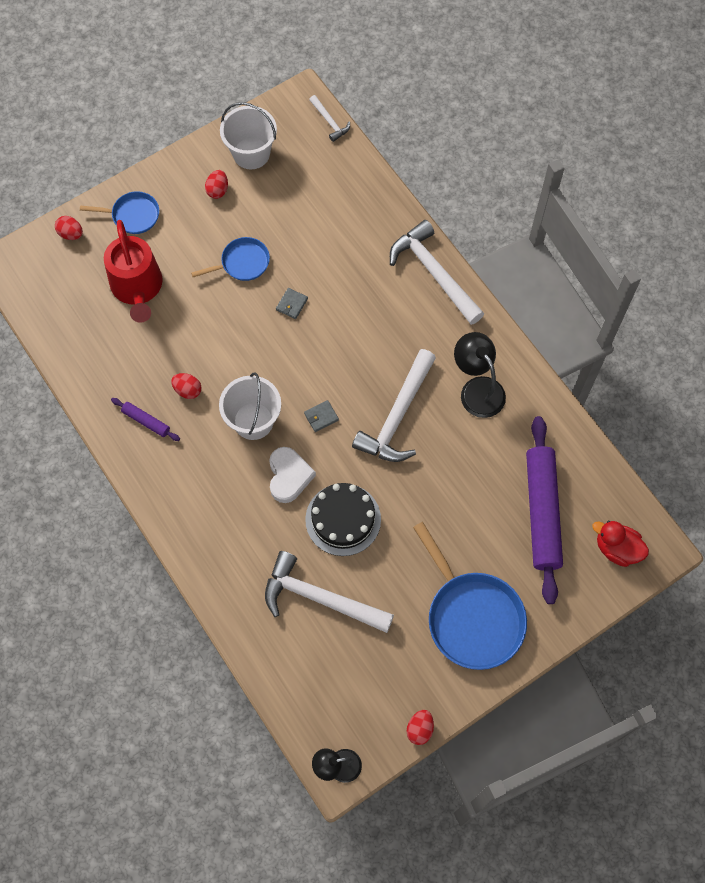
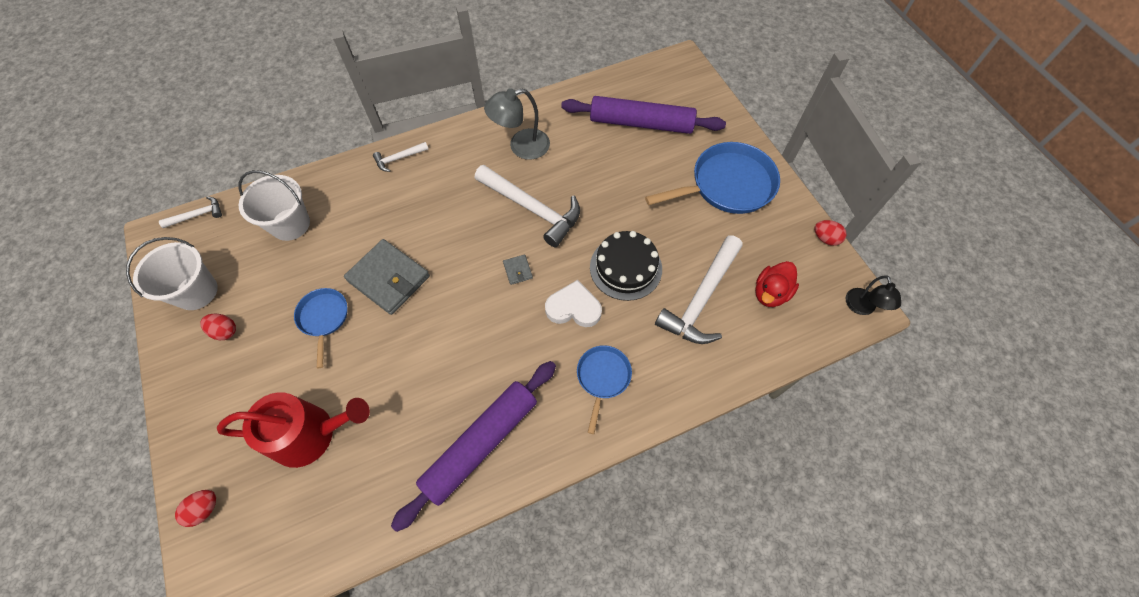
camera: 80 degrees left, 5 degrees down
blue pan [80,191,159,234] -> blue pan moved to [577,345,632,434]
purple rolling pin [111,398,180,441] -> purple rolling pin [391,361,556,532], size x2.28
red egg [171,373,201,399] -> none
white bucket [219,372,281,440] -> white bucket moved to [239,170,310,241]
grey wallet [276,288,308,319] -> grey wallet [344,239,430,315], size x2.33
white hammer [390,220,484,325] -> white hammer [373,142,429,172], size x0.48
black lamp [454,332,506,418] -> grey lamp [484,88,550,160]
red duck [592,521,649,567] -> red duck moved to [755,261,799,307]

